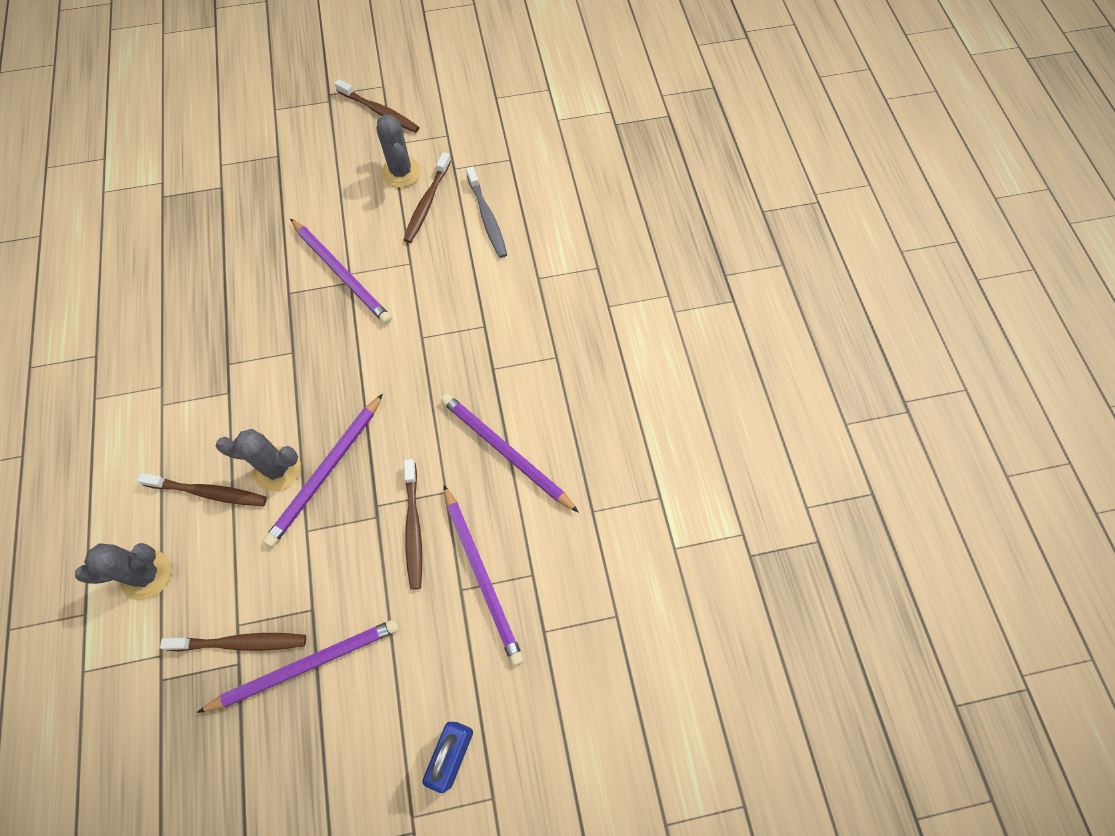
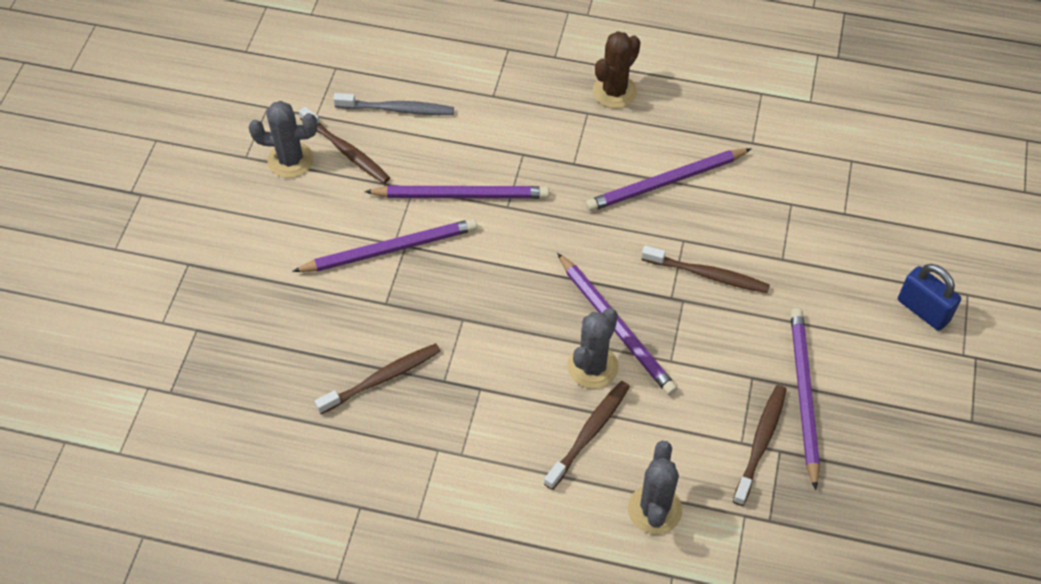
camera: 65 degrees left, 10 degrees down
brown toothbrush [334,79,419,133] -> brown toothbrush moved to [315,343,441,414]
purple pencil [443,484,524,666] -> purple pencil moved to [364,186,549,199]
none -> brown cactus [593,31,641,108]

